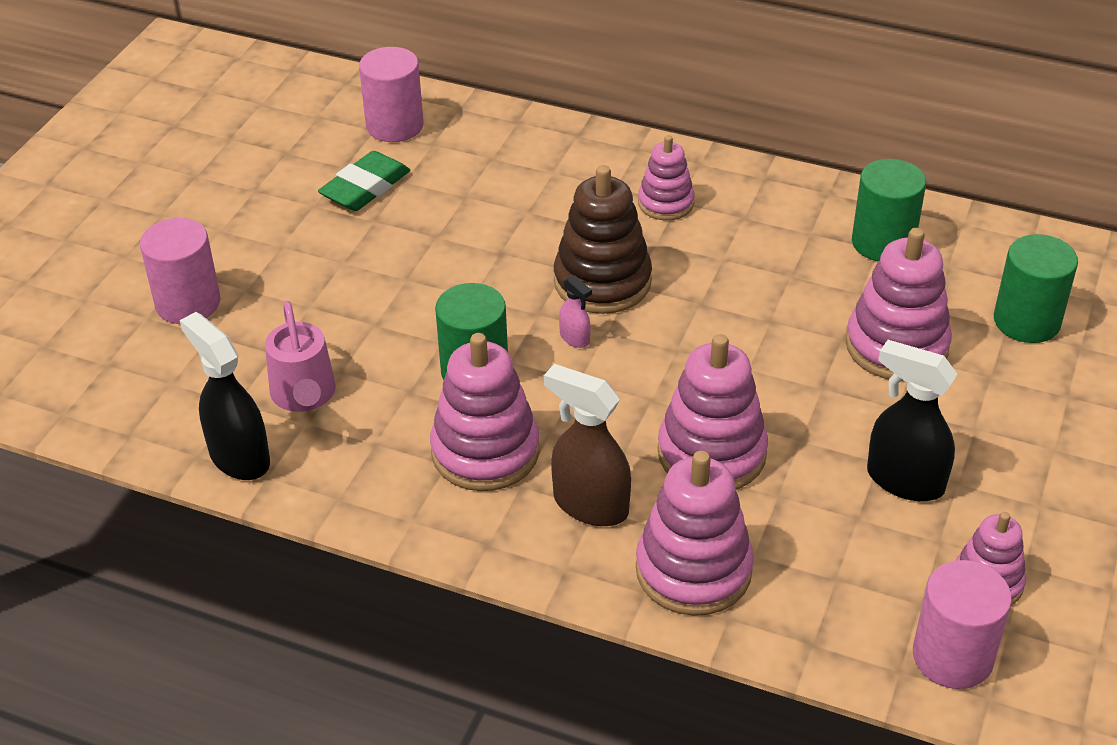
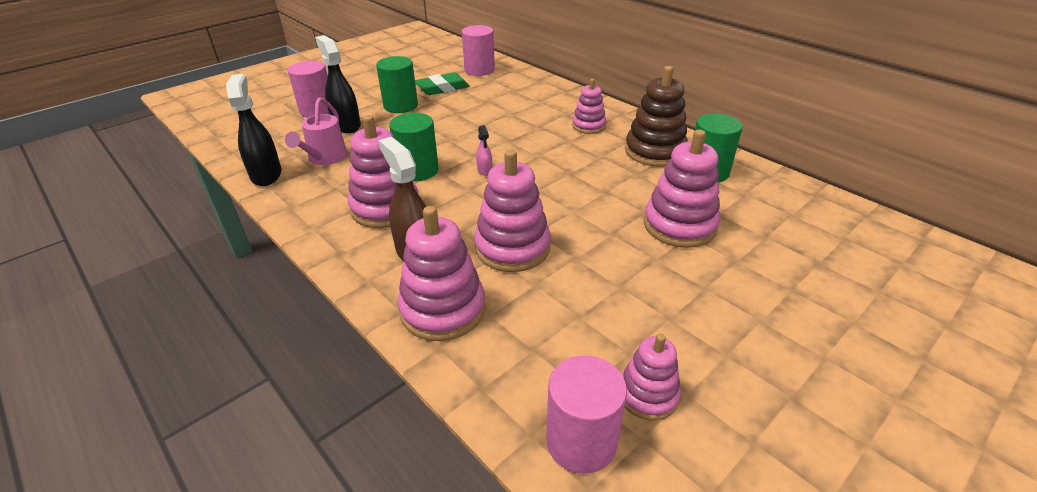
camera: 25 degrees right, 5 degrees down
brown stacking toy [554,165,652,314] -> brown stacking toy moved to [625,66,688,167]
black spray bottle [867,340,957,501] -> black spray bottle moved to [315,35,361,133]
green cylinder [994,234,1078,343] -> green cylinder moved to [376,56,418,113]

